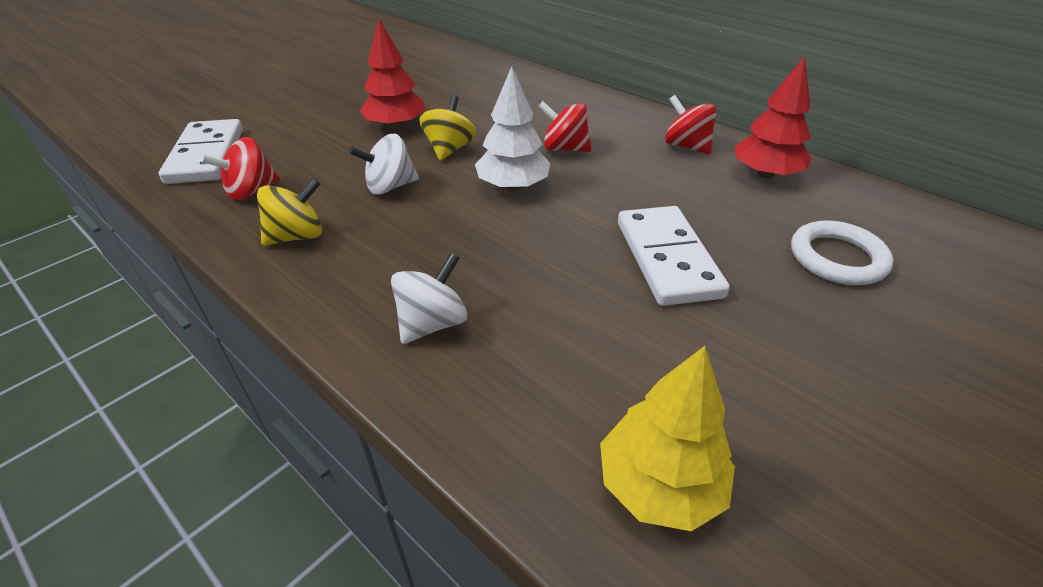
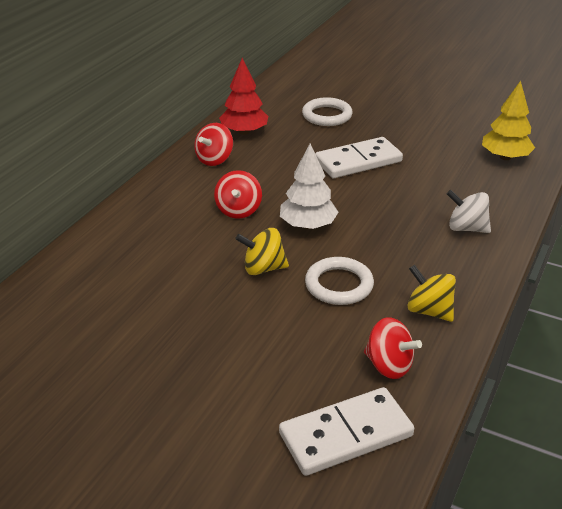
camera: 105 degrees left, 5 degrees down
white spinning top [349,134,419,195] -> white ring [305,257,374,305]
red tree [360,18,425,130] -> none

